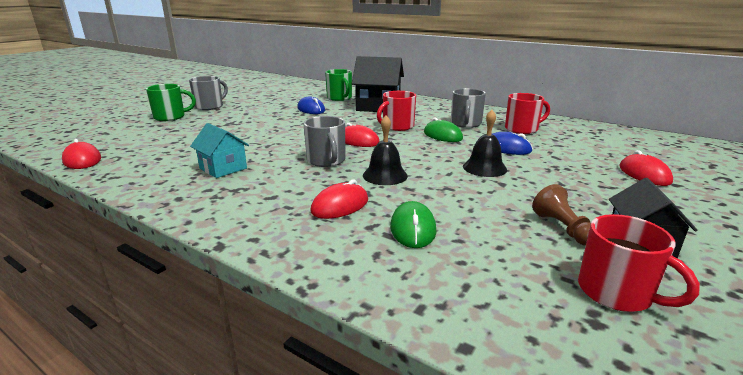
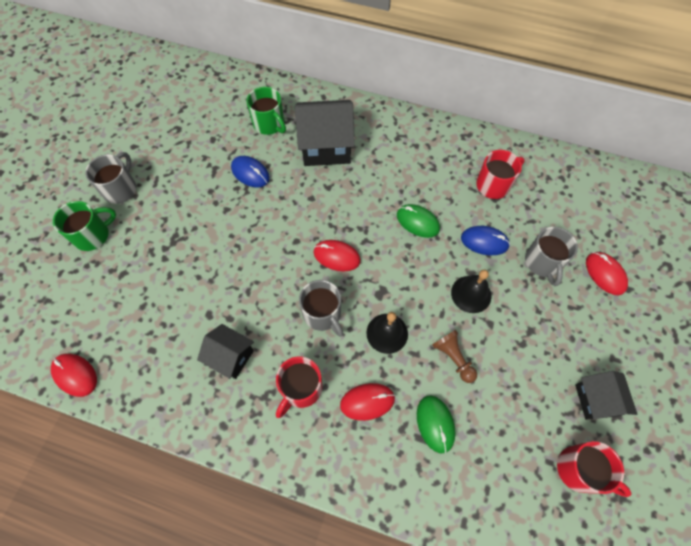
camera: 15 degrees left, 40 degrees up
turquoise house [190,123,249,178] -> black house [197,324,254,379]
red mouse [311,180,368,219] -> red mouse turned 45 degrees clockwise [340,383,395,421]
red mug [377,91,416,131] -> red mug moved to [276,356,322,418]
grey mug [451,88,486,128] -> grey mug moved to [525,227,578,286]
brown pawn [532,184,591,246] -> brown pawn moved to [432,330,477,383]

